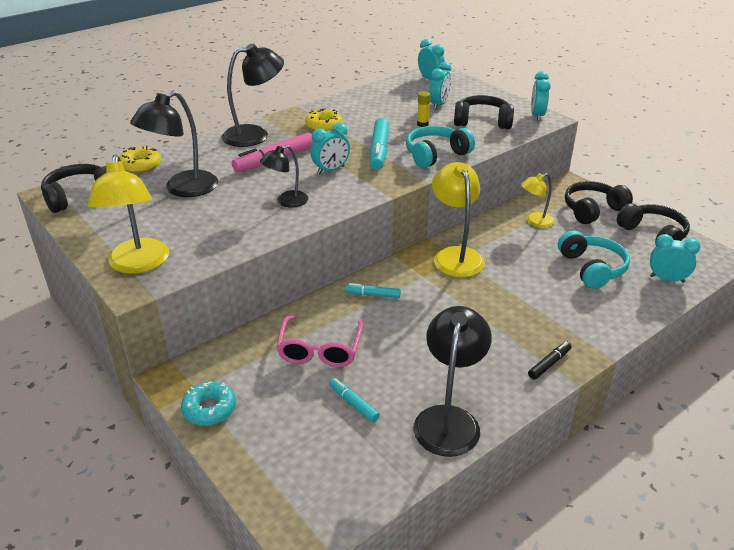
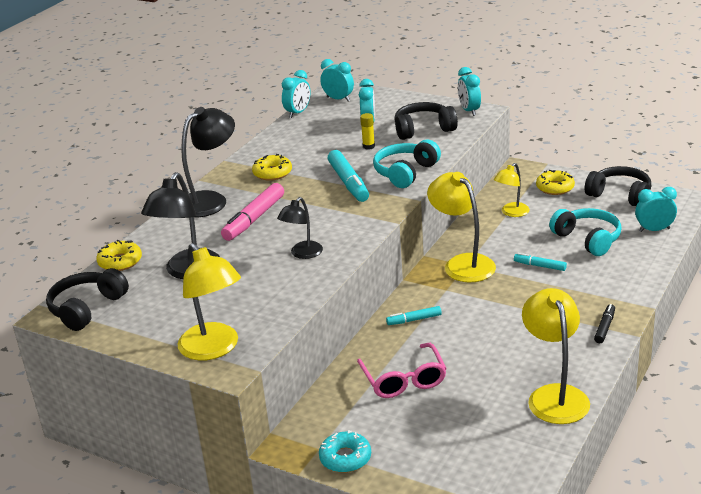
camera: 20 degrees left, 5 degrees down
turquoise clock [311,123,350,174] -> turquoise clock moved to [282,70,311,118]
turquoise marker [329,378,380,422] -> turquoise marker moved to [514,253,567,271]
black lamp [413,306,492,457] -> yellow lamp [522,288,590,424]
black headphones [565,181,633,224] -> yellow donut [536,170,575,195]

